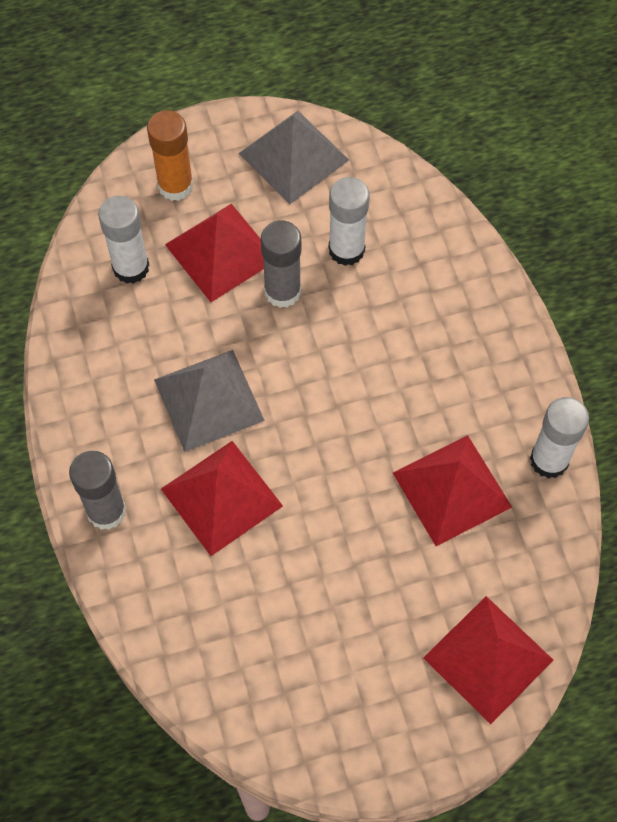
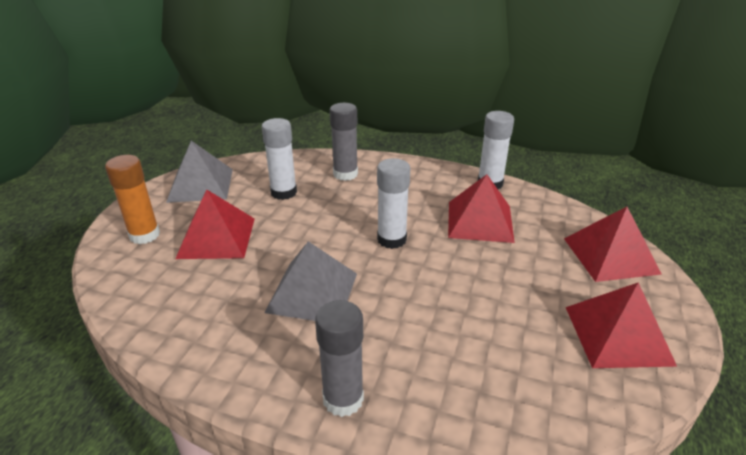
camera: 55 degrees left, 30 degrees down
white glue stick [98,195,149,284] -> white glue stick moved to [377,158,410,249]
red pyramid [161,441,283,556] -> red pyramid moved to [566,282,677,368]
grey glue stick [261,220,301,308] -> grey glue stick moved to [330,103,358,181]

